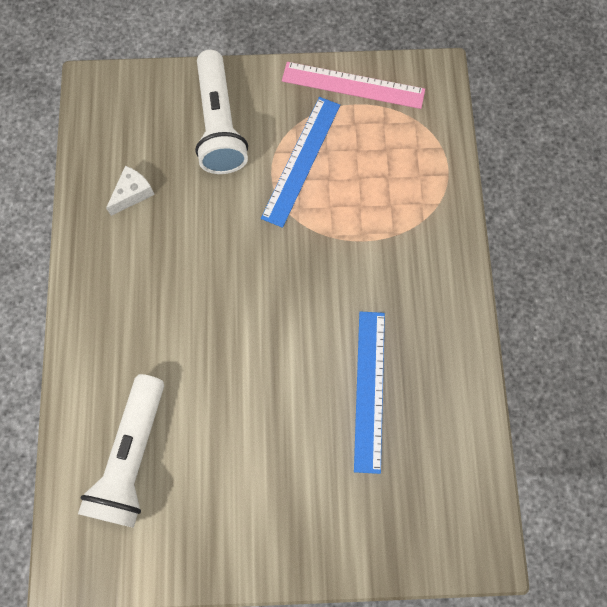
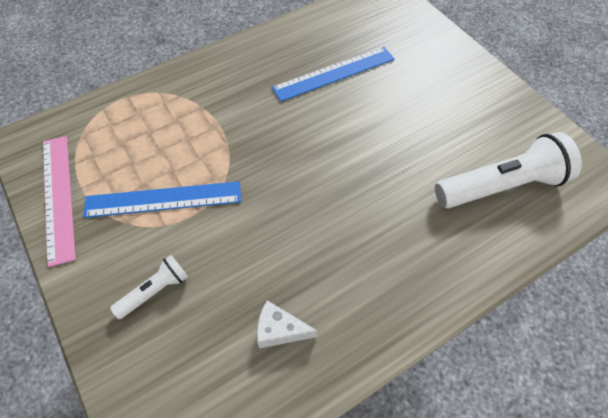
camera: 120 degrees left, 15 degrees down
white flashlight [195,50,248,174] -> white flashlight [110,255,188,319], size x0.51

